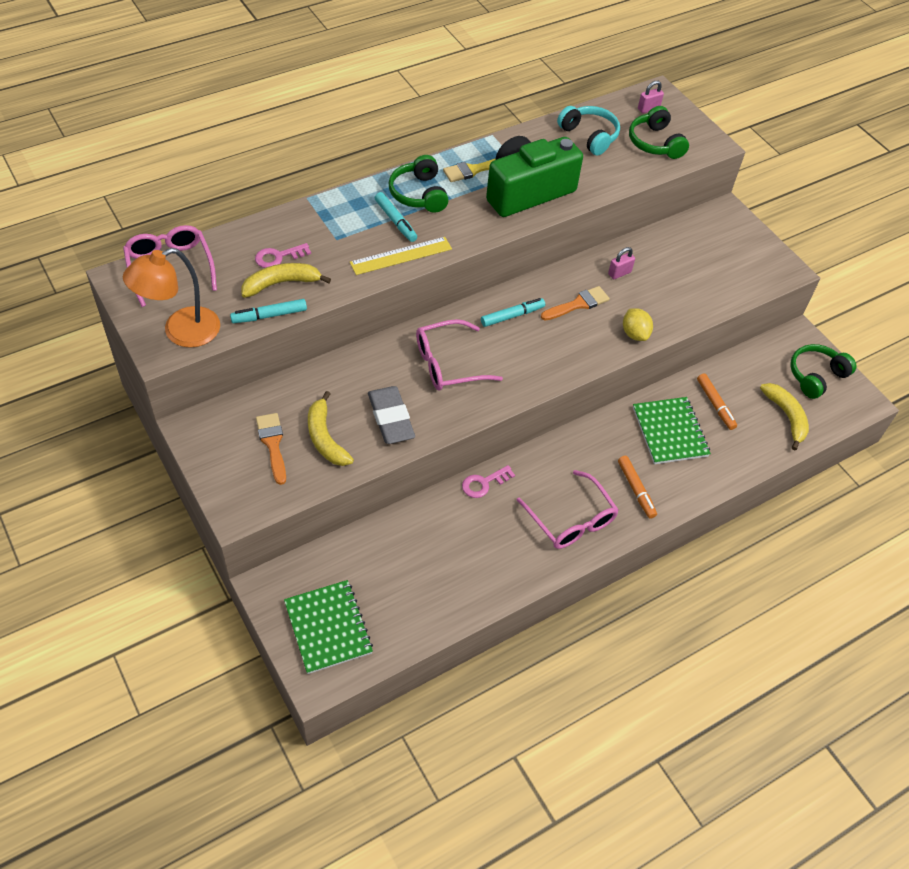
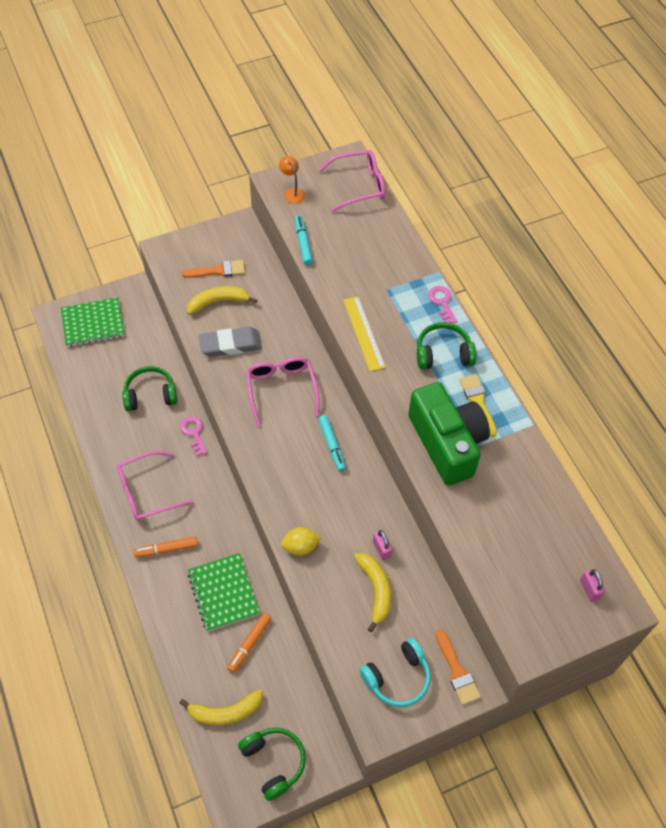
camera: 100 degrees right, 5 degrees up
orange lamp [123,248,220,348] -> orange lamp [279,156,305,204], size x0.51
yellow banana [241,263,331,298] -> yellow banana moved to [354,553,391,632]
pink key [255,243,311,268] -> pink key moved to [428,286,457,324]
turquoise marker [375,192,417,242] -> none
orange brush [541,286,610,321] -> orange brush moved to [436,629,481,705]
turquoise headphones [557,106,620,155] -> turquoise headphones moved to [360,638,431,707]
green headphones [629,106,689,159] -> green headphones moved to [122,366,177,411]
green notebook [633,397,711,464] -> green notebook turned 75 degrees clockwise [188,553,260,632]
orange marker [697,373,737,430] -> orange marker turned 45 degrees counterclockwise [227,613,271,673]

